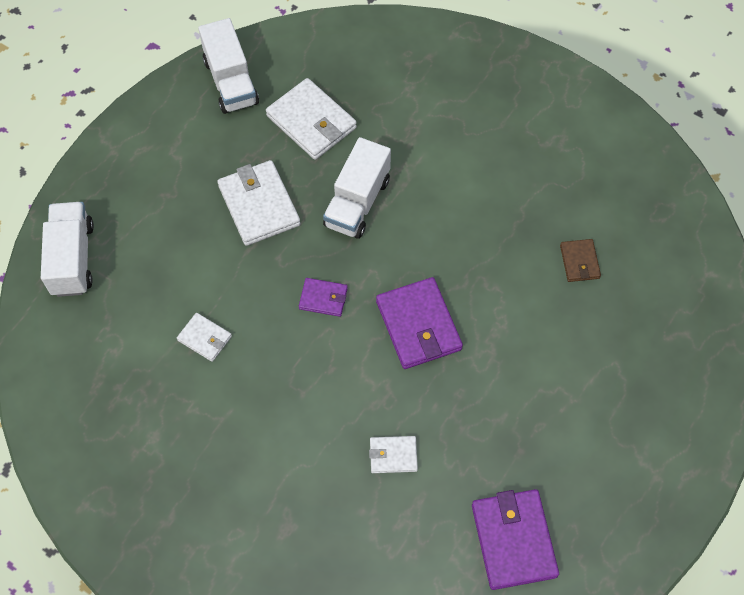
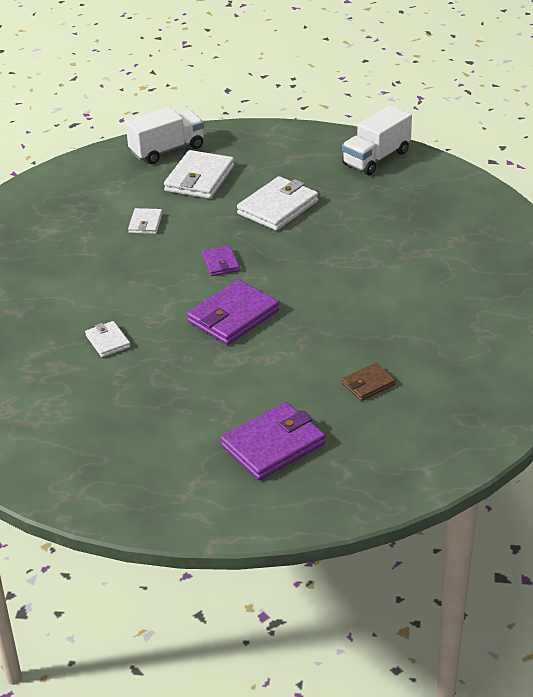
camera: 65 degrees right, 25 degrees down
white wallet [266,78,357,160] -> white wallet moved to [164,150,234,199]
white truck [323,137,391,239] -> none
purple wallet [472,489,559,590] -> purple wallet moved to [221,402,325,480]

